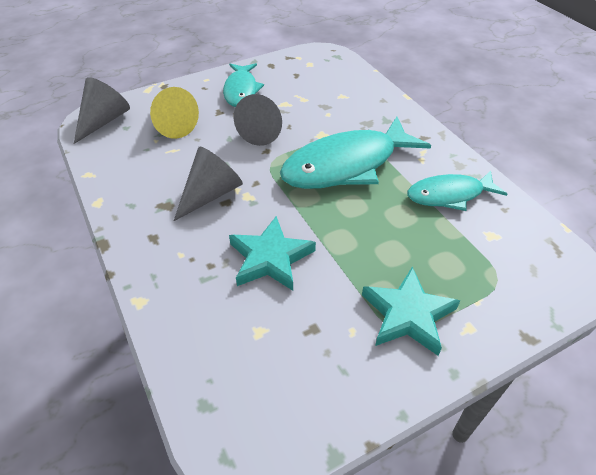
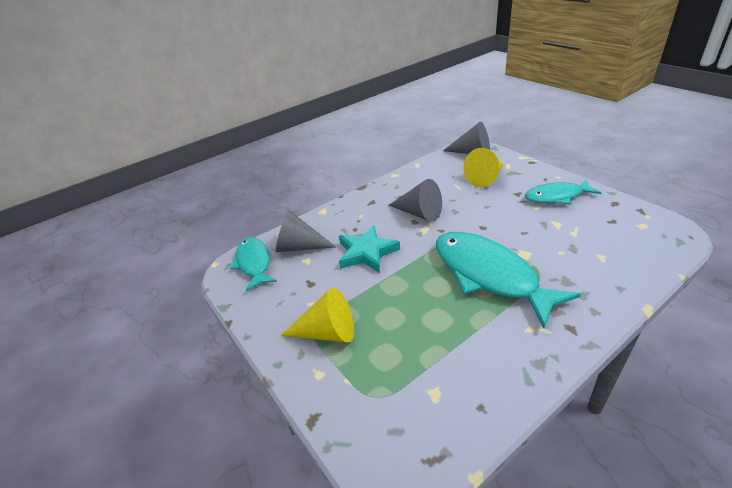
camera: 85 degrees right, 10 degrees down
grey cone [234,94,282,146] -> grey cone moved to [276,210,336,252]
turquoise star [362,267,460,356] -> yellow cone [281,288,354,343]
turquoise fish [407,171,507,211] -> turquoise fish moved to [230,237,277,292]

